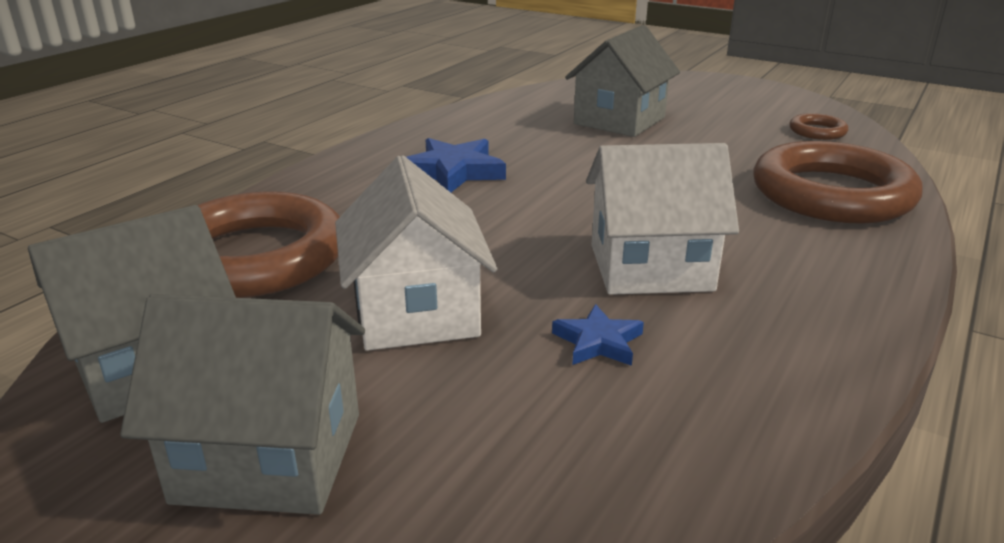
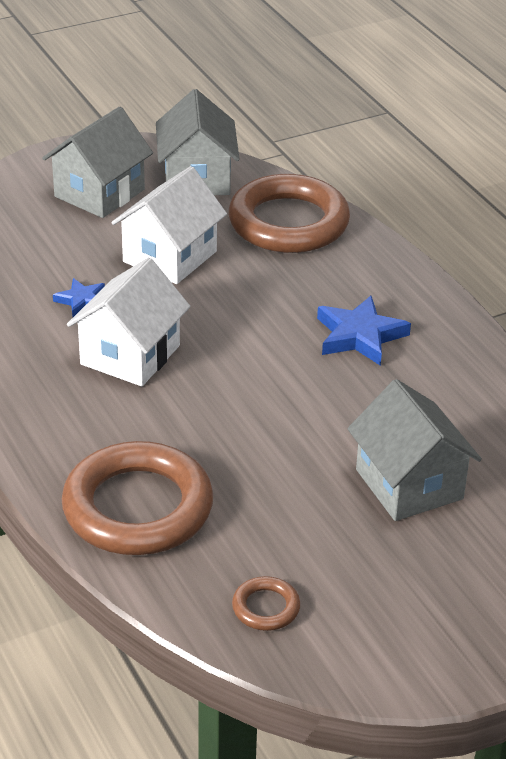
camera: 120 degrees right, 10 degrees up
white house [335,155,497,351] -> white house turned 75 degrees counterclockwise [111,166,227,284]

